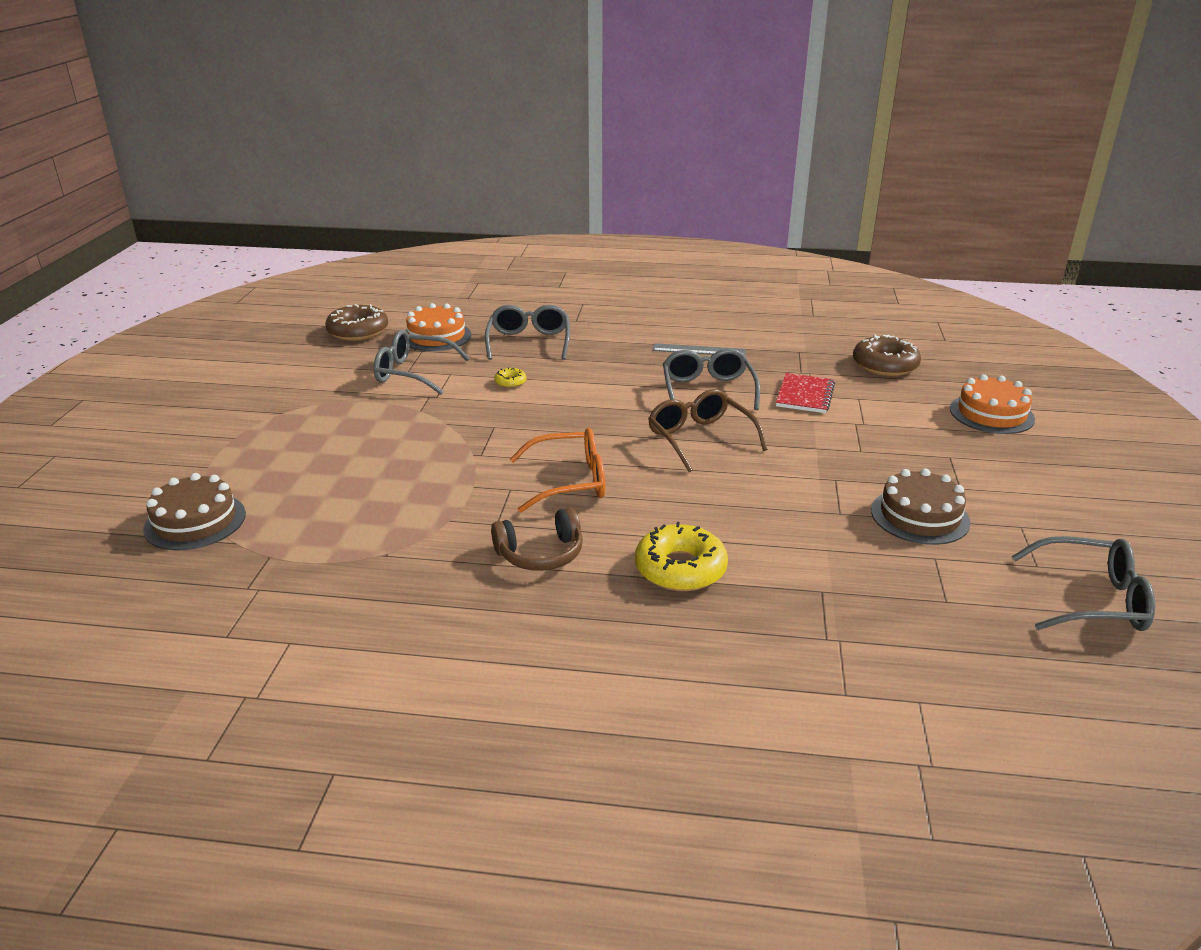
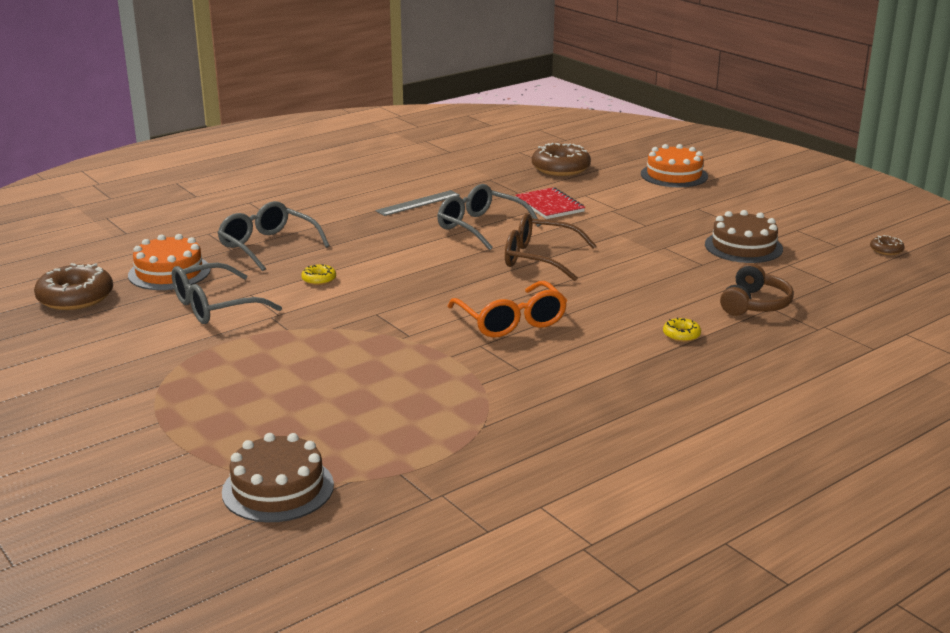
camera: 45 degrees left, 5 degrees down
brown headphones [491,507,583,571] -> brown headphones moved to [720,263,794,316]
orange glasses [510,428,605,513] -> orange glasses turned 120 degrees clockwise [447,281,567,338]
yellow donut [635,522,728,591] -> yellow donut [663,318,701,342], size x0.47
grey glasses [1012,536,1155,631] -> brown donut [870,235,905,255]

